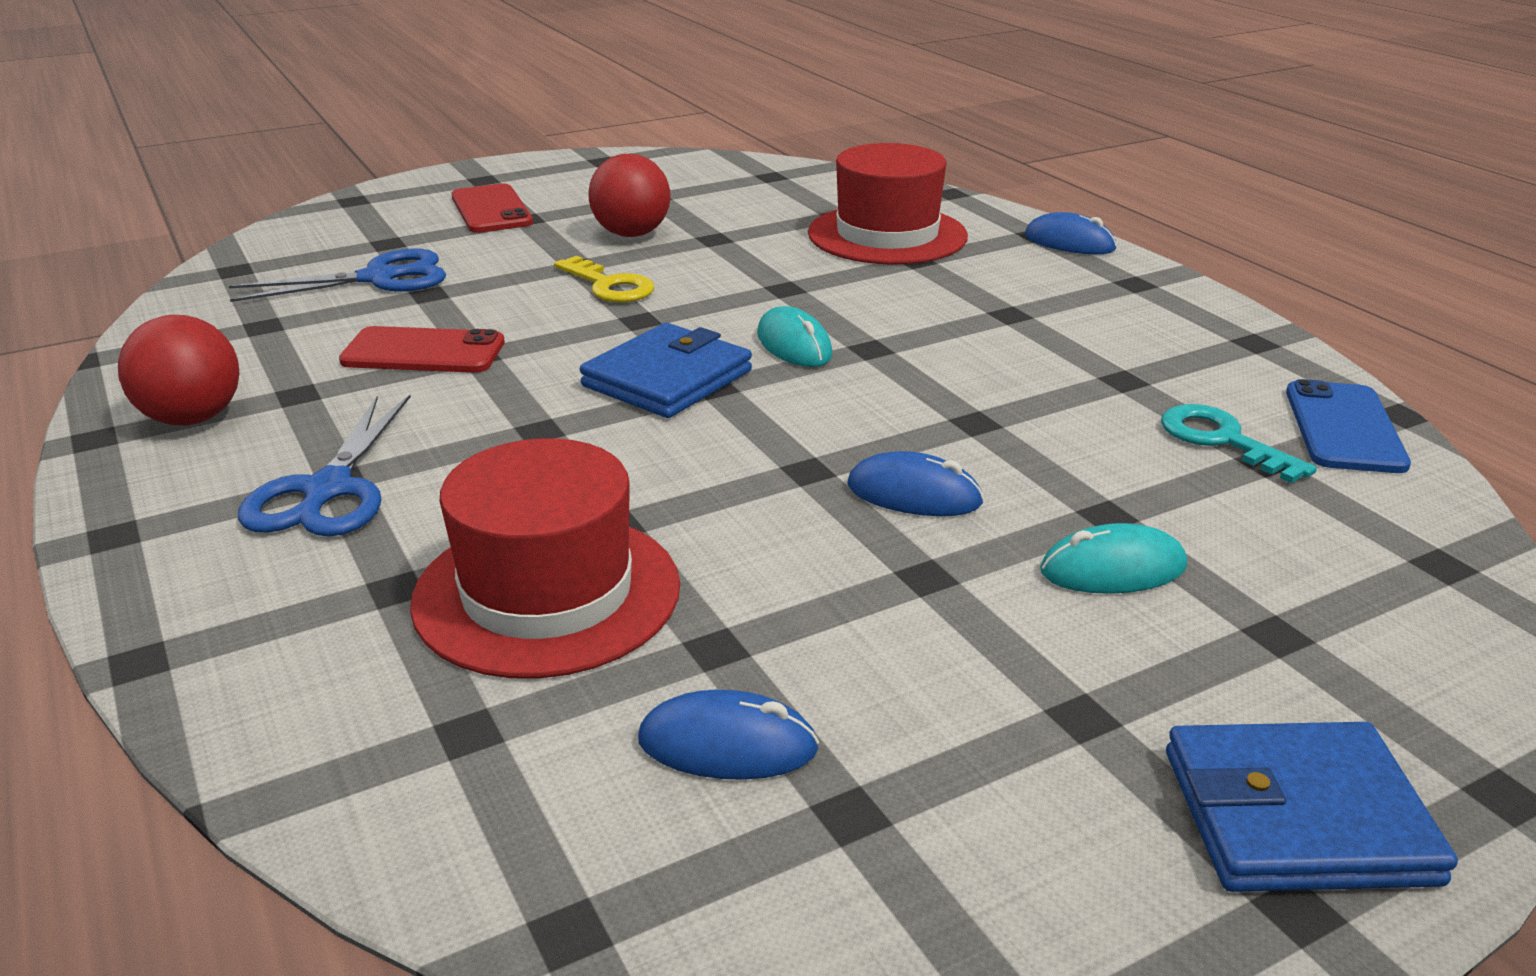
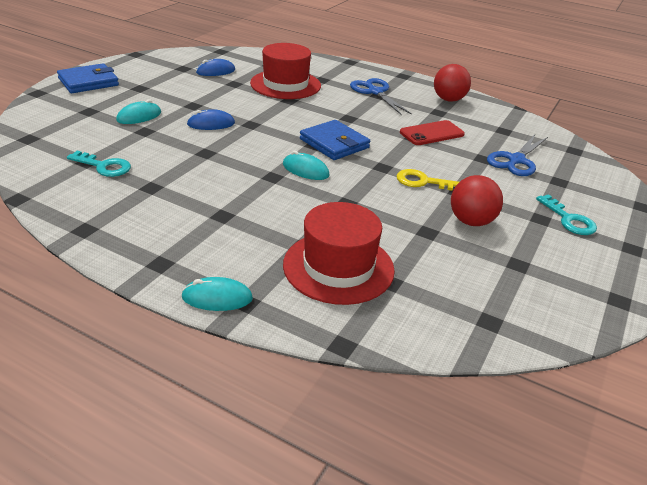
camera: 145 degrees right, 5 degrees up
red phone [451,183,533,233] -> turquoise key [536,194,597,235]
blue wallet [580,323,752,418] -> blue wallet turned 45 degrees counterclockwise [300,120,370,160]
blue mouse [1025,212,1117,254] -> turquoise mouse [181,277,253,311]
blue phone [1286,379,1411,473] -> none

